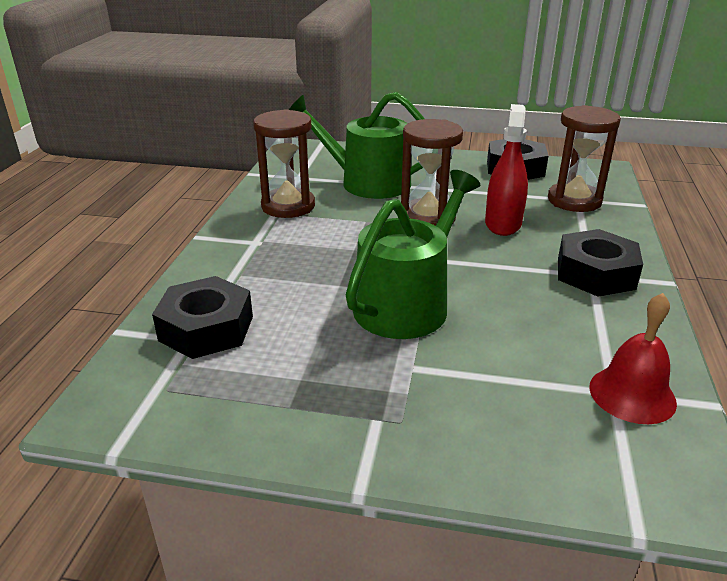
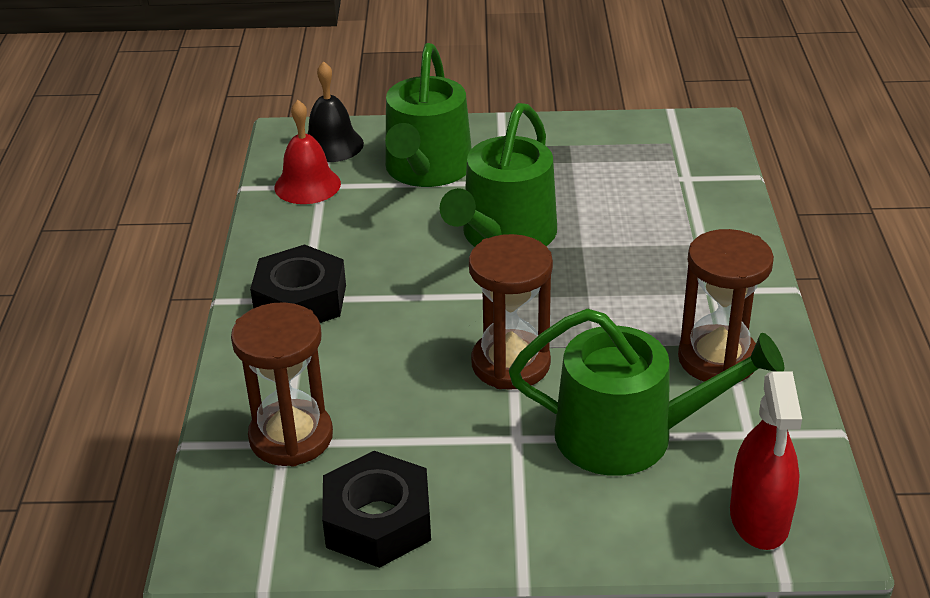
camera: 170 degrees right, 5 degrees up
black nut [152,276,253,359] -> none
red spray bottle [485,104,528,236] -> red spray bottle moved to [730,372,802,550]
none -> black bell [307,61,364,162]
none -> green watering can [385,43,472,187]

